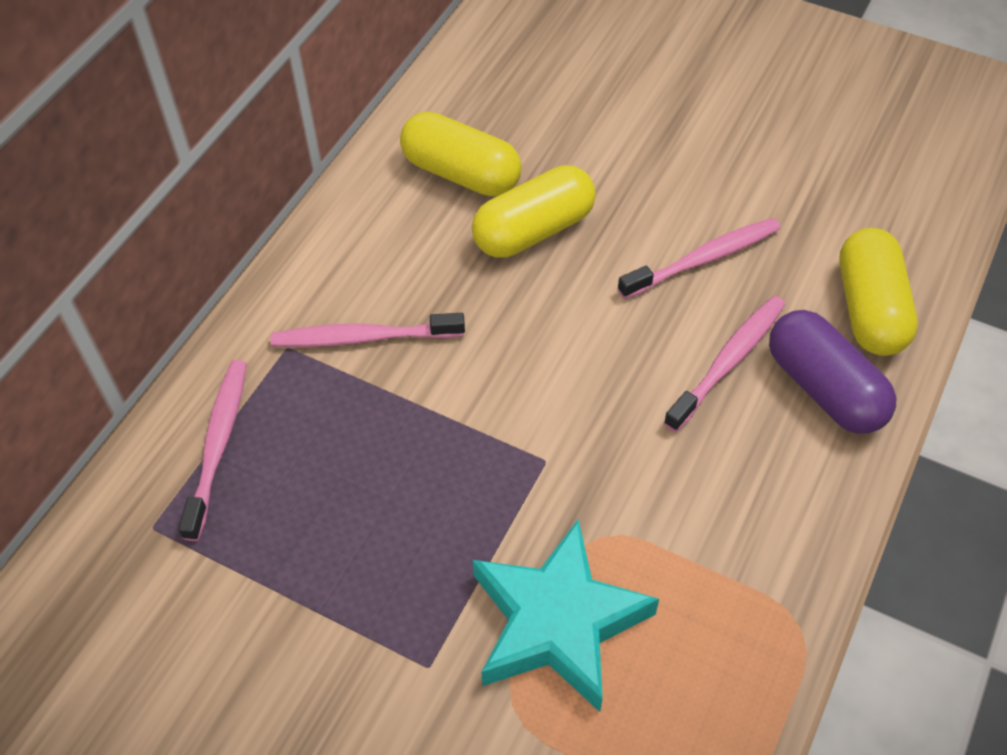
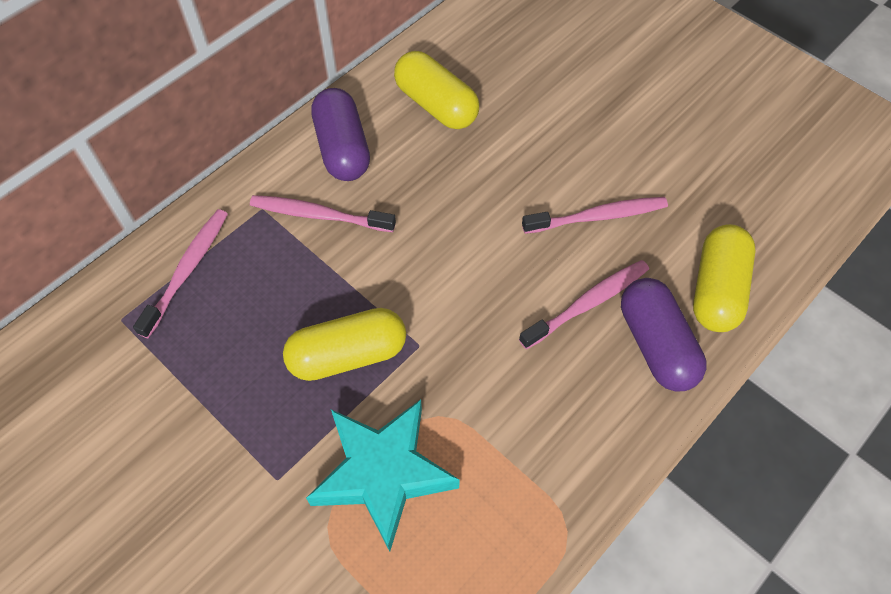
camera: 15 degrees right, 5 degrees up
yellow capsule [472,165,596,258] -> yellow capsule moved to [283,308,406,381]
none -> purple capsule [311,88,370,181]

